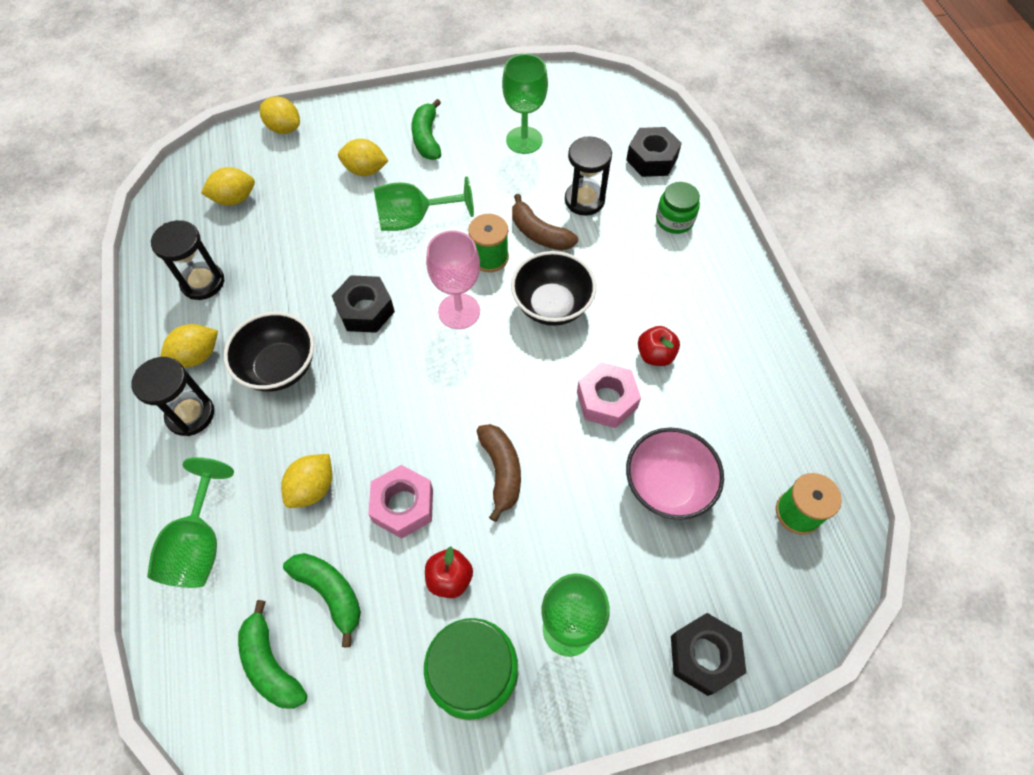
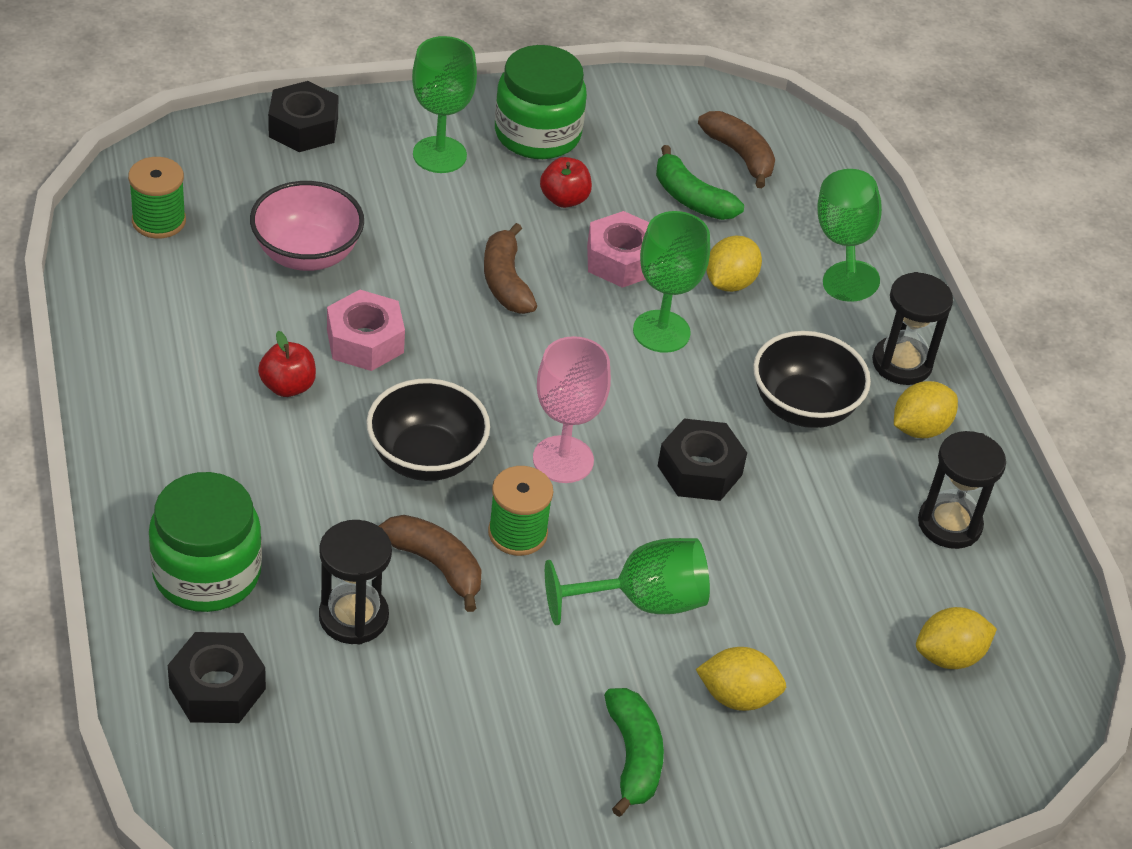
camera: 175 degrees right, 15 degrees down
green banana [238,600,307,709] -> brown banana [698,111,775,188]
yellow lemon [260,96,300,134] -> none
green goblet [502,54,548,154] -> green goblet moved to [633,211,710,353]
green jar [656,182,700,234] -> green jar [149,472,262,612], size x1.66

